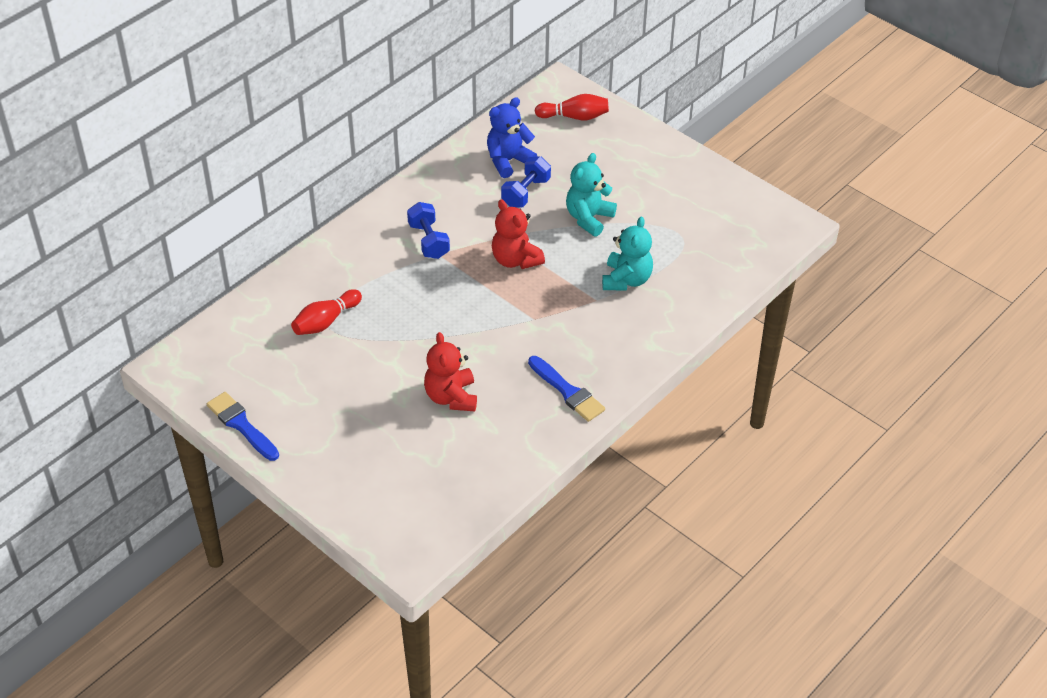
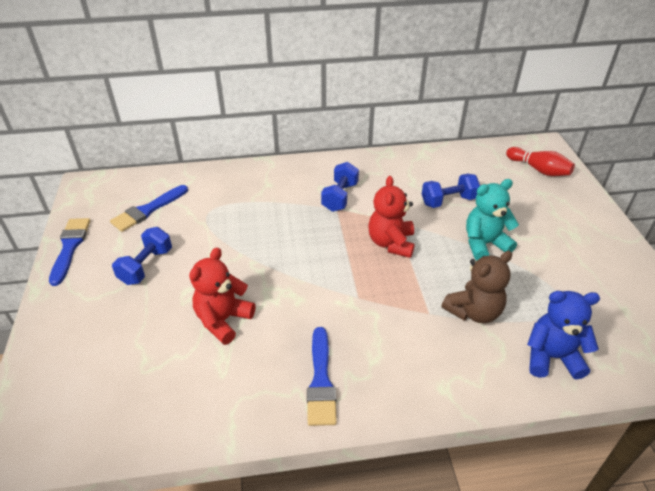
camera: 40 degrees right, 5 degrees down
red bowling pin [291,289,362,335] -> none
blue teddy bear [487,97,538,178] -> blue teddy bear moved to [527,291,600,380]
turquoise teddy bear [602,217,653,291] -> brown teddy bear [441,251,512,323]
none -> blue brush [110,185,188,232]
none -> blue dumbbell [112,227,172,285]

